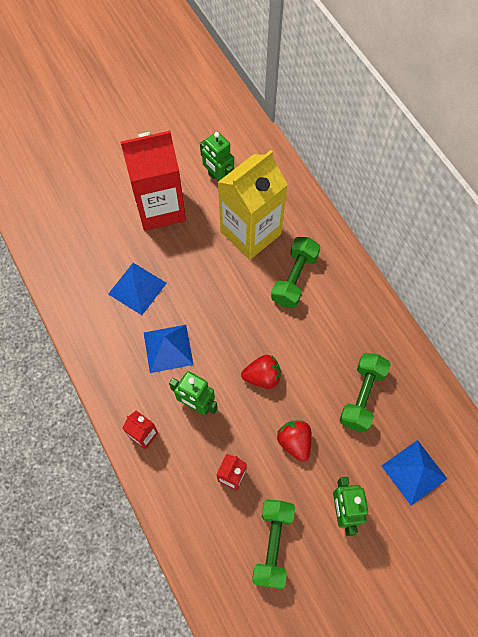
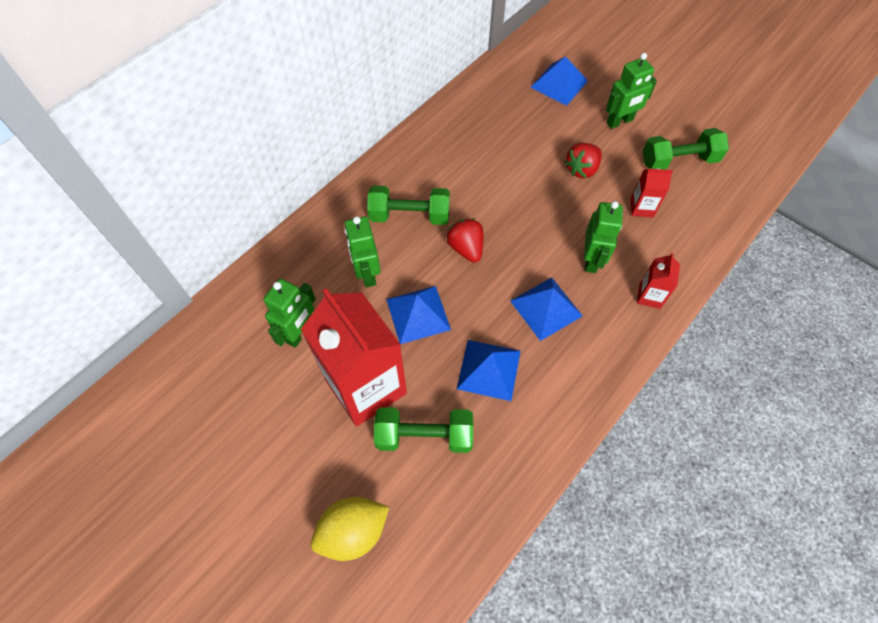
camera: 110 degrees left, 5 degrees down
yellow carton [218,150,288,260] -> green robot [345,216,381,288]
red strawberry [241,355,281,389] -> red strawberry moved to [447,218,483,263]
green dumbbell [340,353,391,433] -> green dumbbell moved to [374,407,473,453]
none -> yellow lemon [311,497,389,561]
none -> blue pyramid [386,286,451,344]

